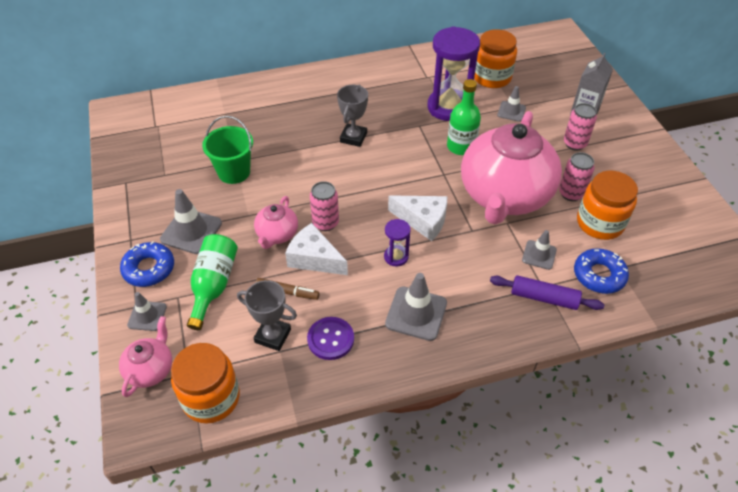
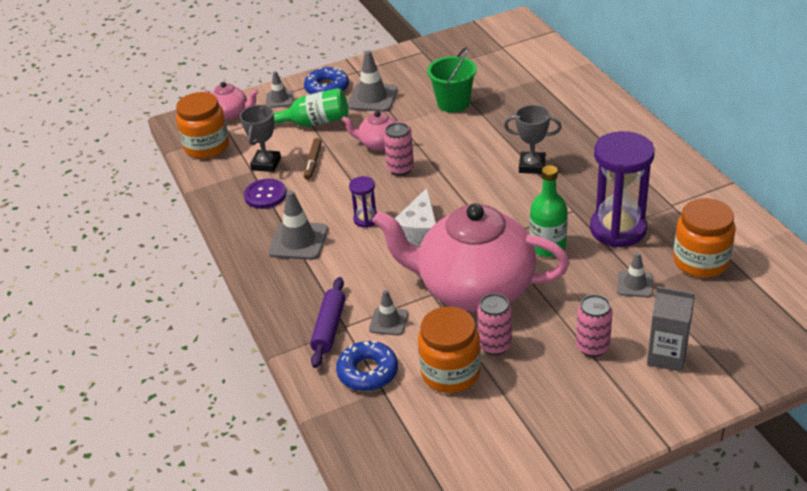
camera: 85 degrees right, 10 degrees down
white cheese [285,223,348,275] -> none

